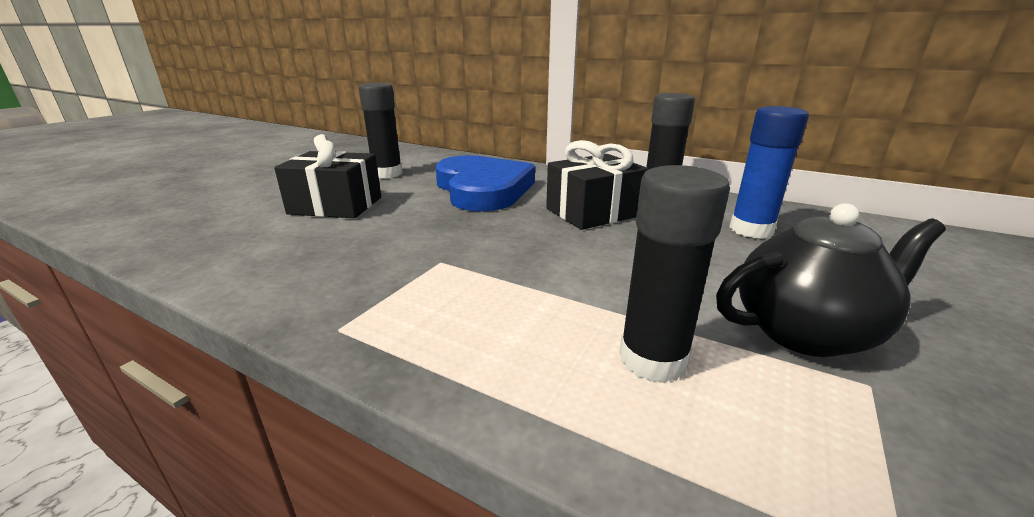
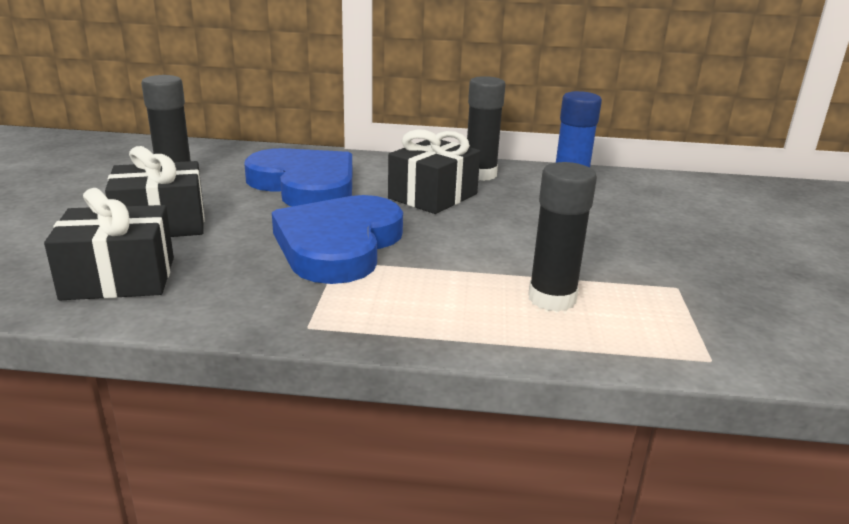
camera: 25 degrees left, 0 degrees up
black teapot [716,203,946,357] -> none
none -> black gift [44,188,174,300]
none -> blue heart [272,195,403,284]

